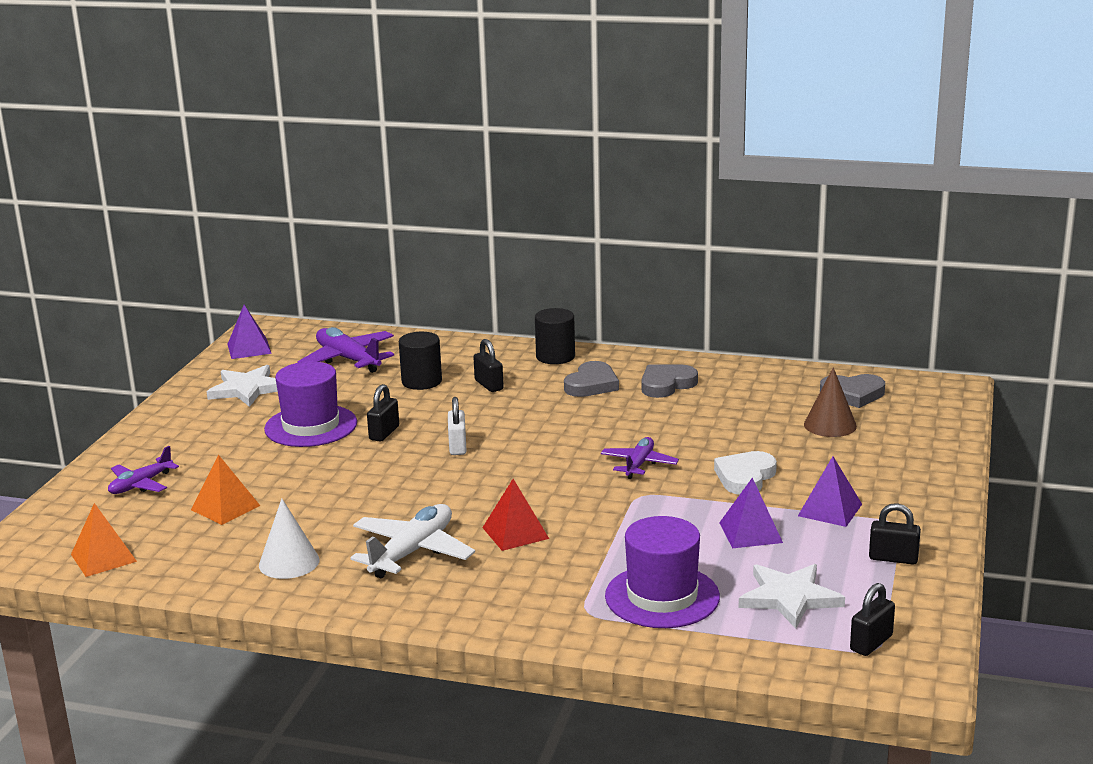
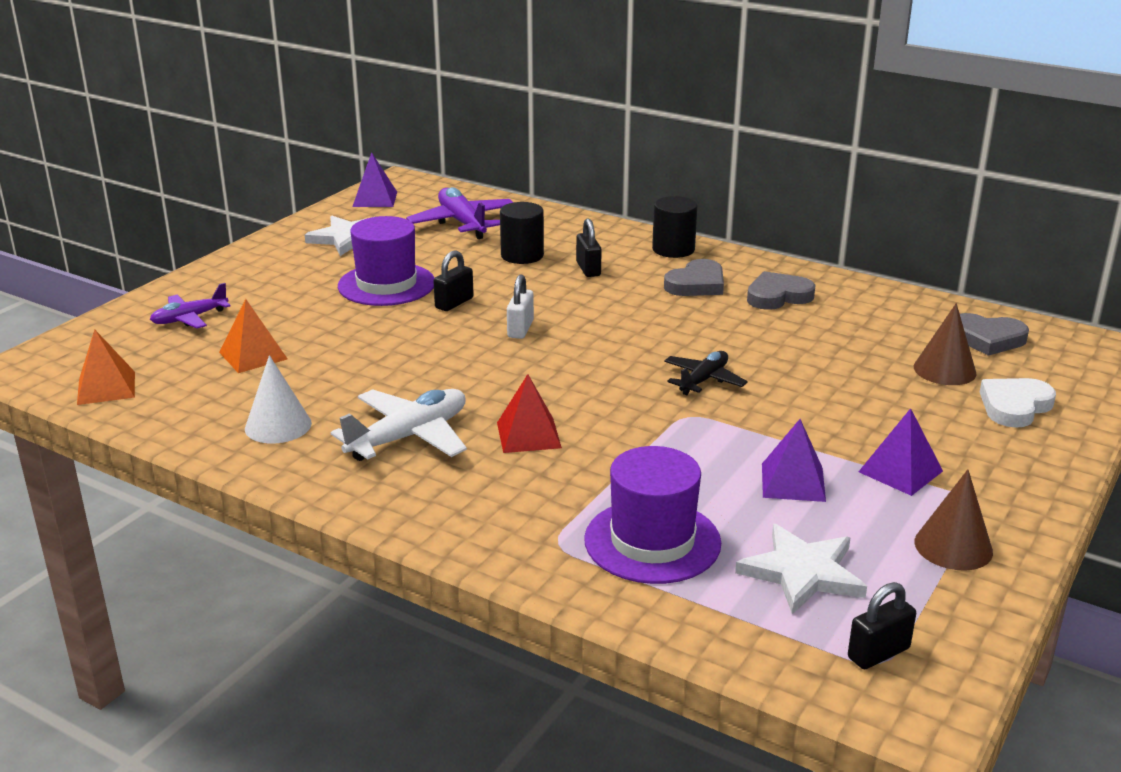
camera: 15 degrees right, 5 degrees up
purple plane [601,437,679,479] -> black plane [664,351,748,395]
white heart [714,451,777,495] -> white heart moved to [980,378,1056,428]
black padlock [869,503,921,564] -> brown cone [914,469,993,570]

